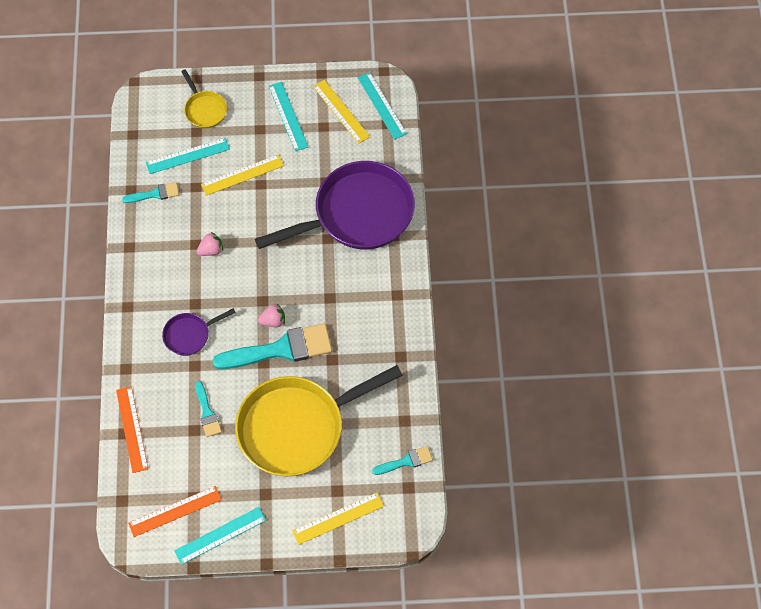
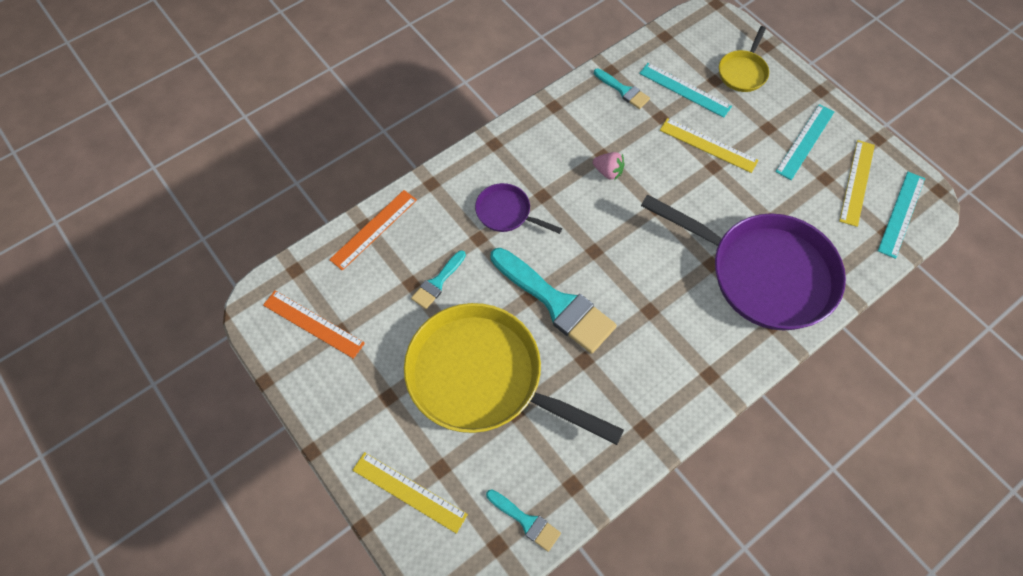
camera: 55 degrees right, 0 degrees up
turquoise ruler [175,507,266,565] -> none
pink strawberry [258,303,285,327] -> none

